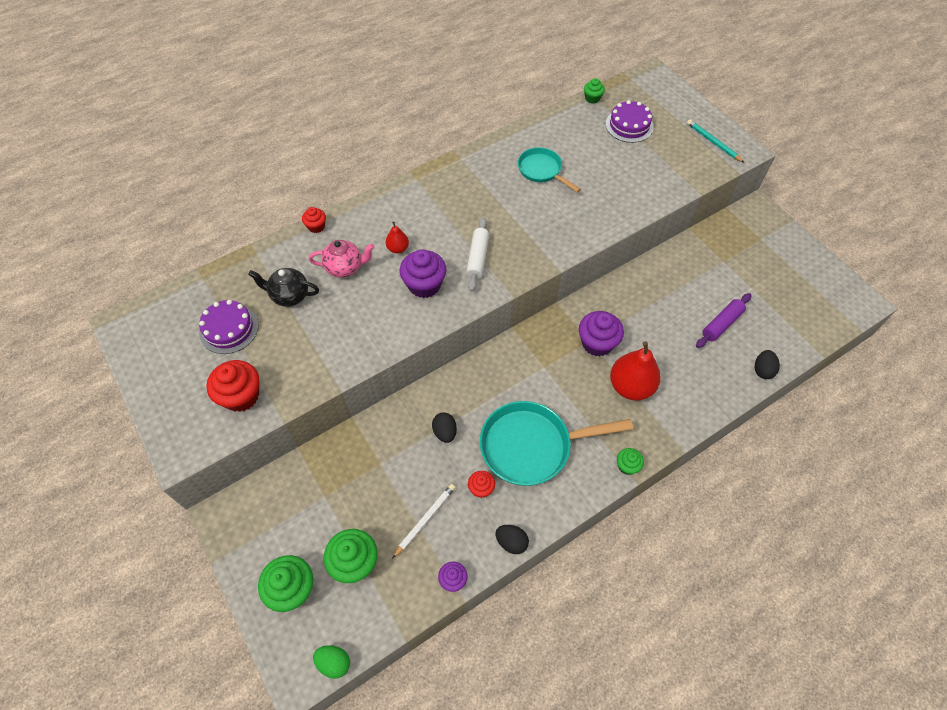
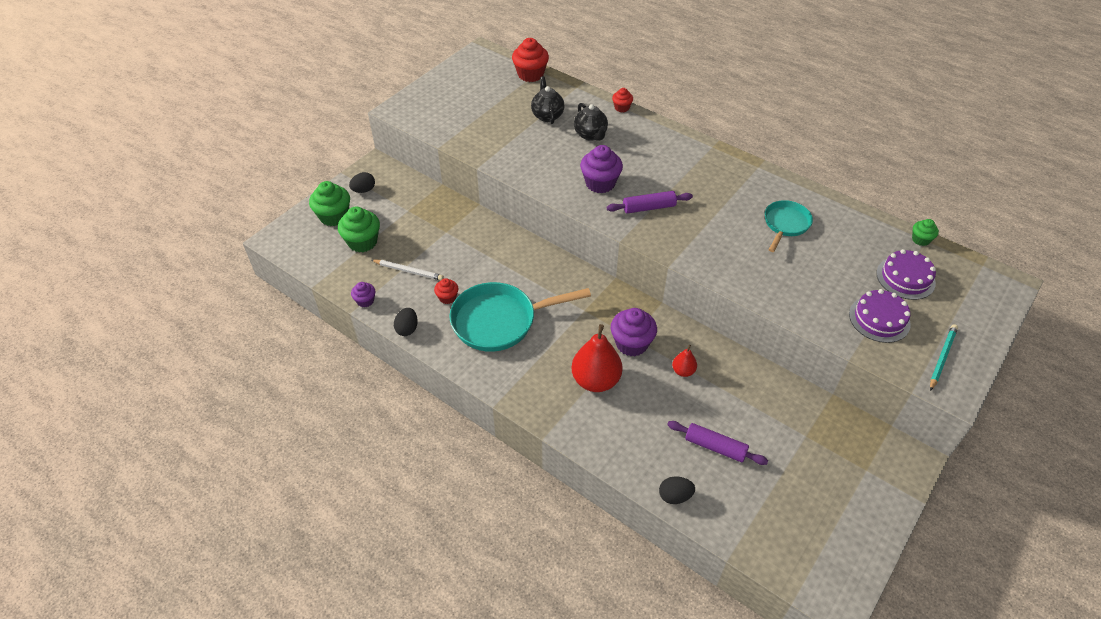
camera: 70 degrees right, 10 degrees down
purple cake [199,300,258,354] -> purple cake moved to [849,289,911,343]
red cupcake [206,360,259,412] -> red cupcake moved to [512,38,549,82]
pink teapot [309,240,374,278] -> black teapot [574,103,608,141]
green egg [313,645,350,679] -> none
red pear [386,221,409,253] -> red pear moved to [672,345,697,377]
black egg [432,412,457,443] -> black egg moved to [349,172,375,193]
white rolling pin [466,217,489,292] -> purple rolling pin [606,191,693,213]
turquoise pan [480,401,633,486] -> turquoise pan turned 75 degrees counterclockwise [449,282,591,352]
green cupcake [617,448,644,475] -> none

